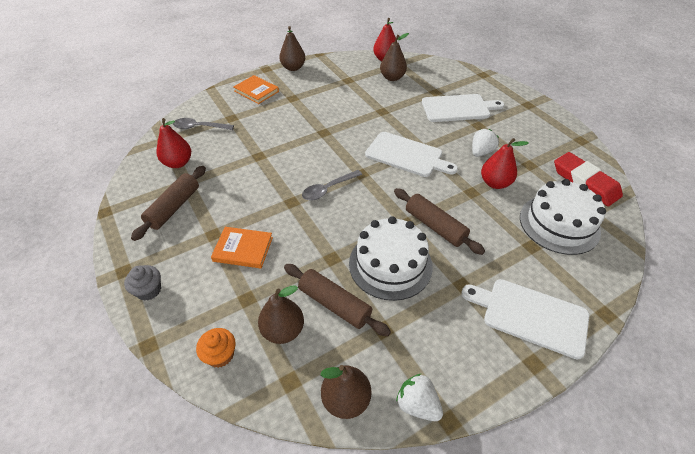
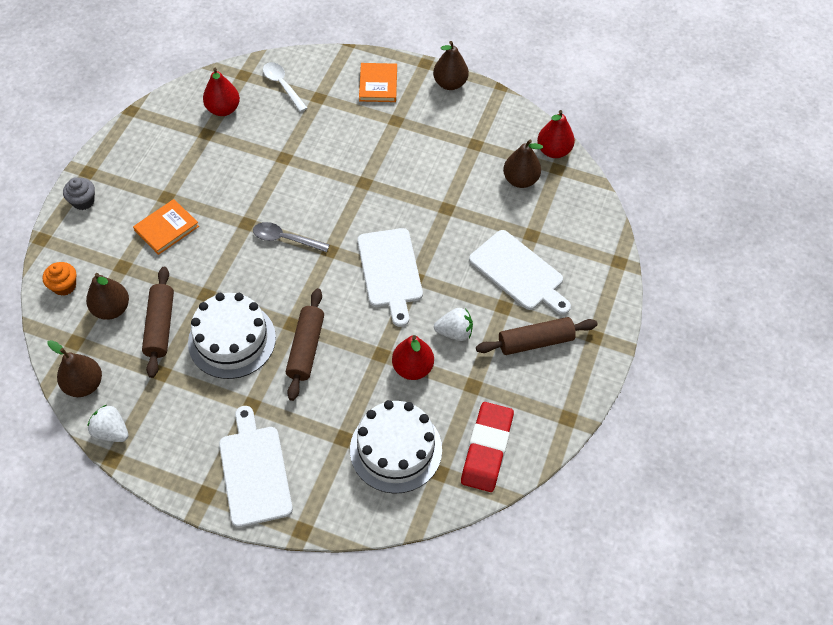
camera: 50 degrees right, 10 degrees up
brown rolling pin [131,166,206,241] -> brown rolling pin moved to [476,317,598,355]
grey spoon [173,118,234,130] -> white spoon [263,62,307,112]
orange book [211,227,273,269] -> orange book turned 75 degrees clockwise [133,199,199,255]
white strawberry [396,374,443,421] -> white strawberry turned 60 degrees counterclockwise [88,405,129,442]

